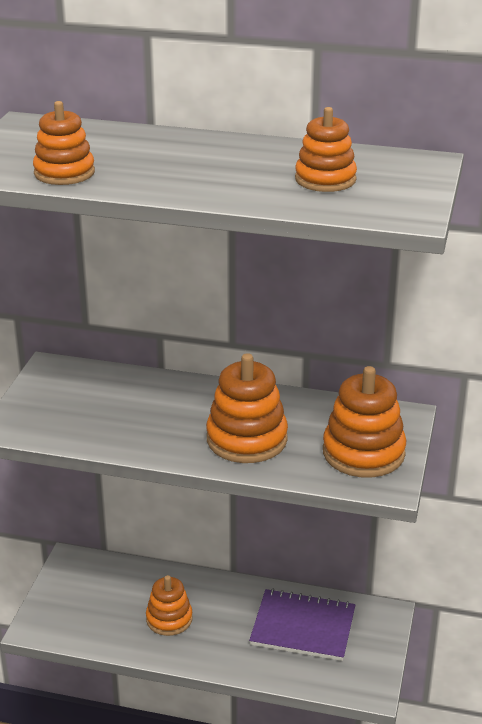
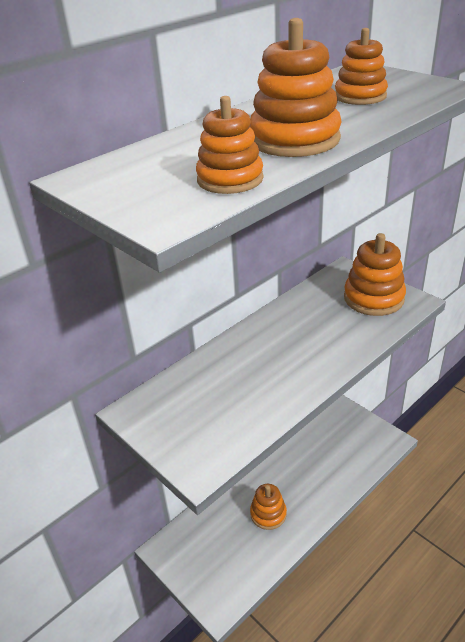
camera: 55 degrees left, 5 degrees up
orange stacking toy [206,353,288,463] -> orange stacking toy moved to [250,18,341,157]
purple notebook [249,589,356,661] -> none

